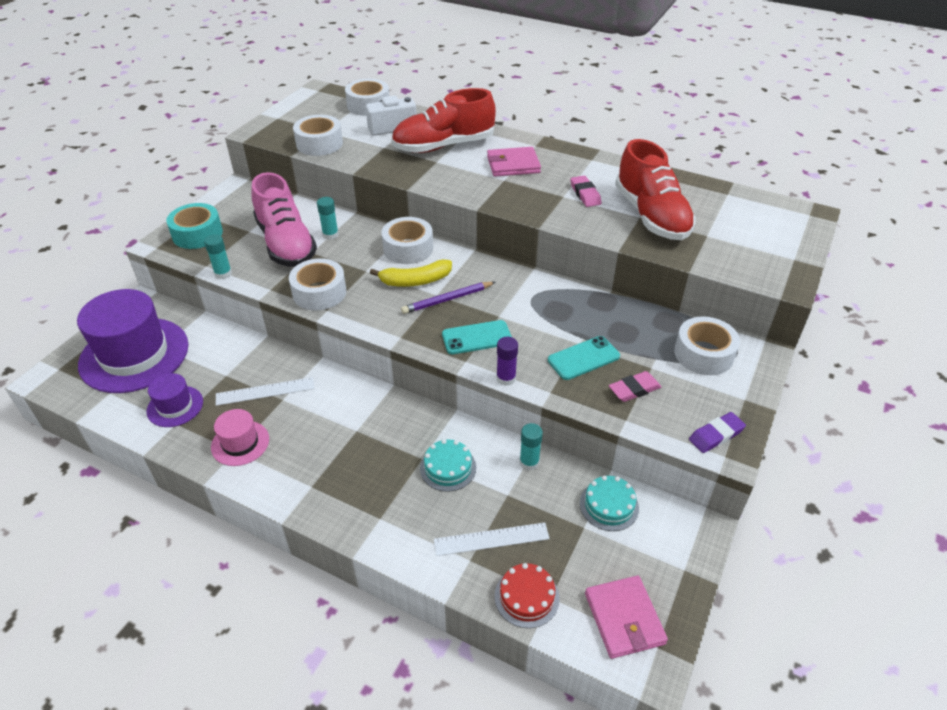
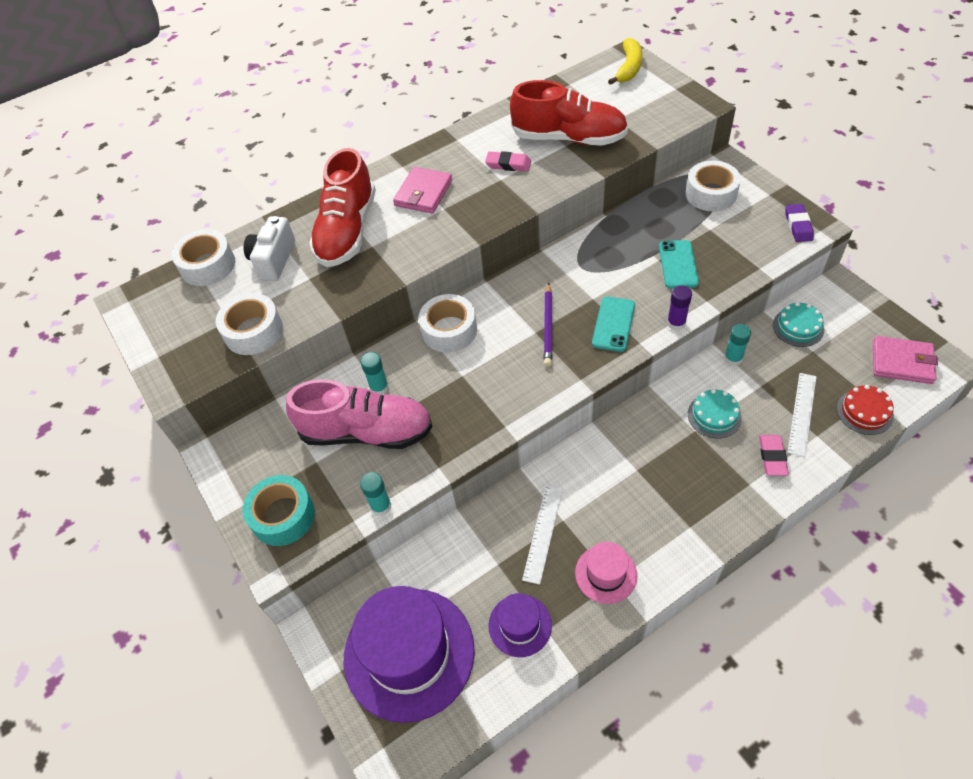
camera: 55 degrees left, 10 degrees up
white tape [289,258,347,310] -> none
yellow banana [370,259,452,287] -> yellow banana moved to [608,38,643,85]
pink eraser [609,371,661,402] -> pink eraser moved to [759,435,789,476]

